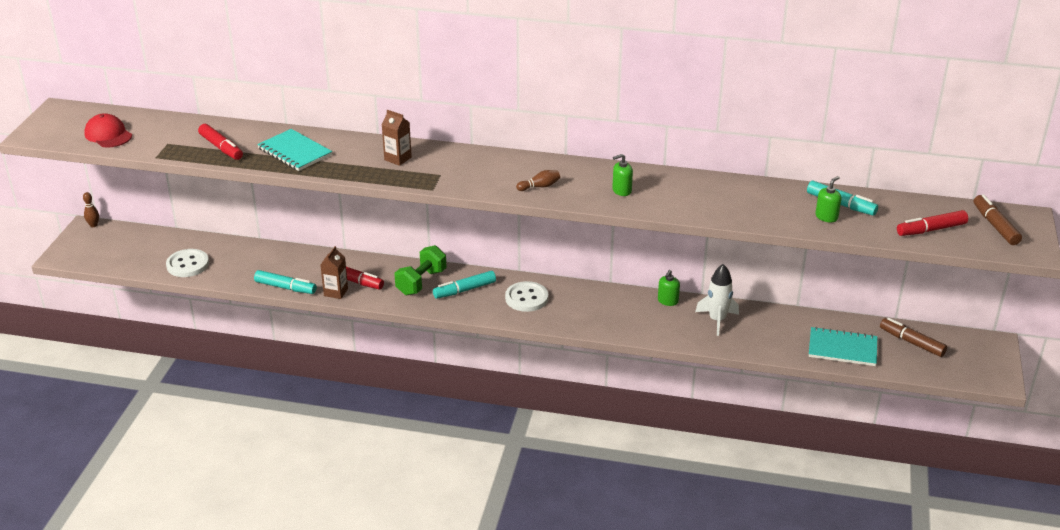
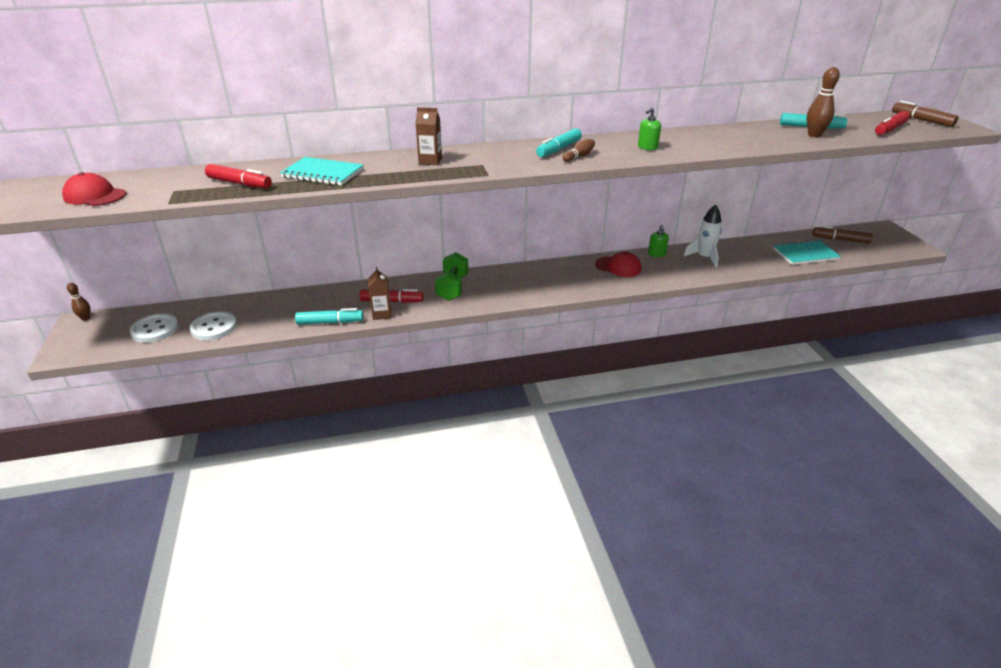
camera: 25 degrees left, 0 degrees up
turquoise marker [433,271,496,299] -> turquoise marker moved to [536,128,582,157]
white button [505,281,548,312] -> white button moved to [130,313,178,343]
green soap dispenser [815,176,841,222] -> brown bowling pin [806,67,840,137]
none -> red cap [595,252,641,277]

